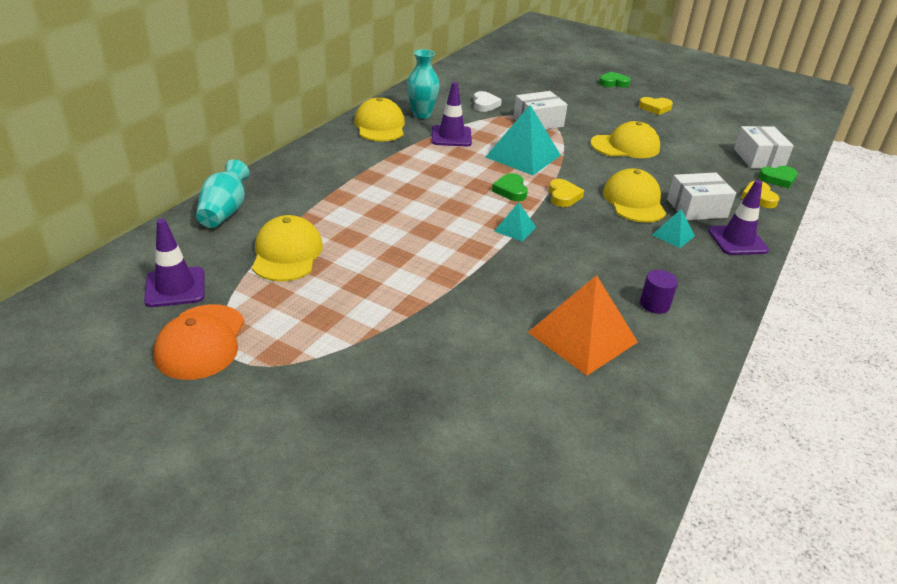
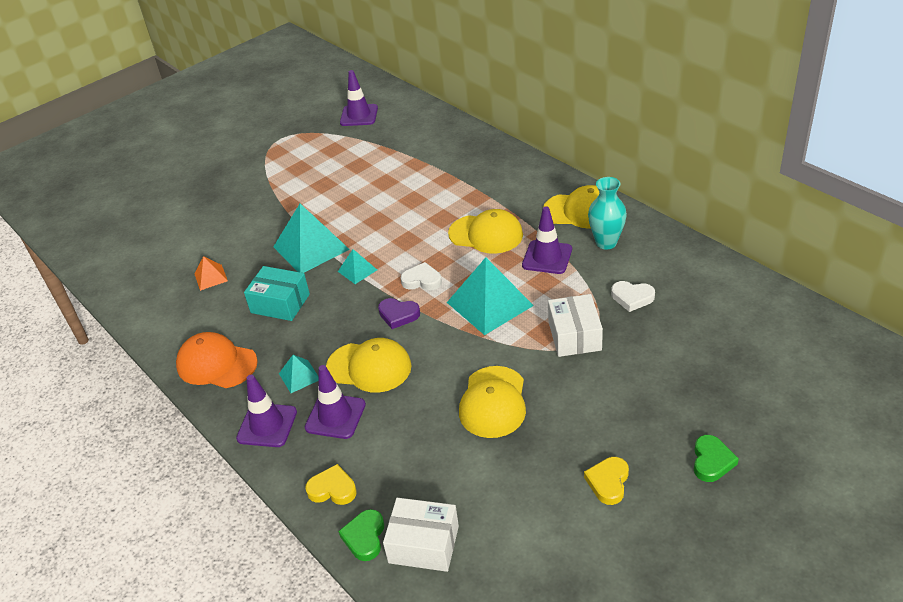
camera: 115 degrees right, 5 degrees up
orange cap [154,304,245,380] -> orange cap moved to [176,332,258,388]
turquoise vase [196,159,250,228] -> none
yellow cap [252,215,323,282] -> yellow cap moved to [448,209,523,254]
green heart [492,173,528,201] -> white heart [401,262,442,291]
orange pyramid [528,275,638,376] -> orange pyramid [195,256,228,291], size x0.49
yellow heart [549,179,584,207] -> purple heart [378,298,420,329]
purple cylinder [640,270,678,314] -> none
white box [667,173,736,220] -> purple traffic cone [305,365,366,439]
none -> turquoise box [244,266,310,321]
none -> turquoise pyramid [273,204,350,273]

